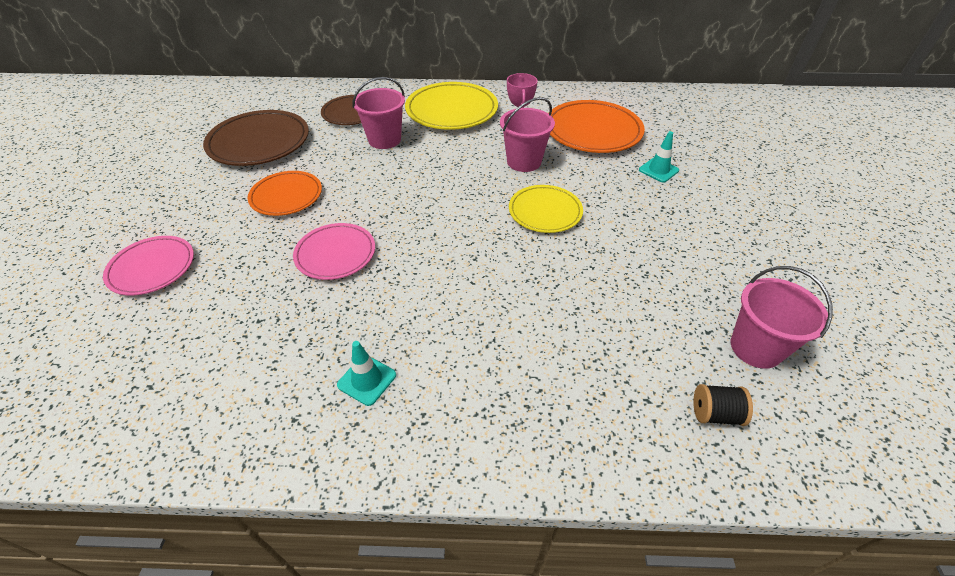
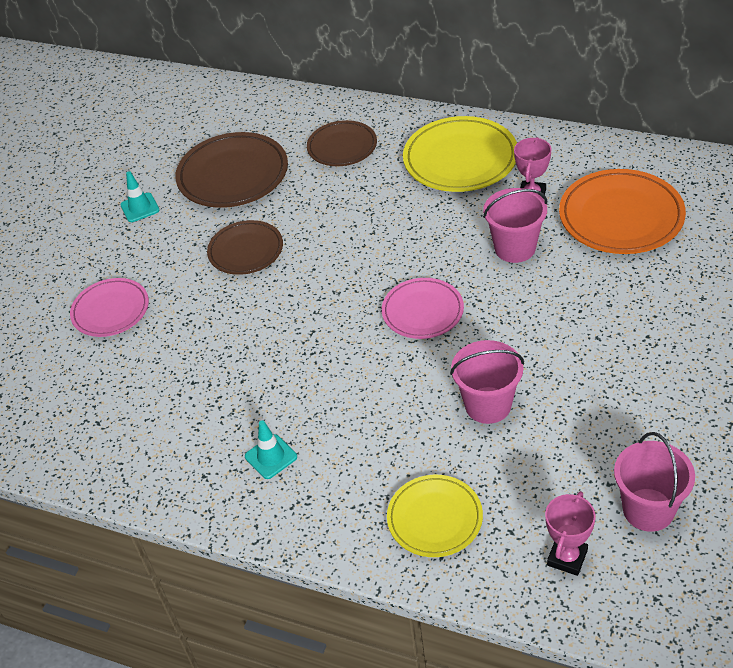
camera: 25 degrees right, 0 degrees up
orange plate [247,171,322,216] -> brown plate [207,220,283,275]
pink plate [293,223,375,280] -> pink plate moved to [382,278,464,339]
pink bucket [352,77,405,149] -> pink bucket moved to [450,340,524,424]
yellow plate [509,185,583,233] -> yellow plate moved to [387,475,483,557]
turquoise traffic cone [639,131,679,183] -> turquoise traffic cone moved to [120,171,159,222]
black spool [693,384,753,426] -> pink trophy [545,491,596,576]

